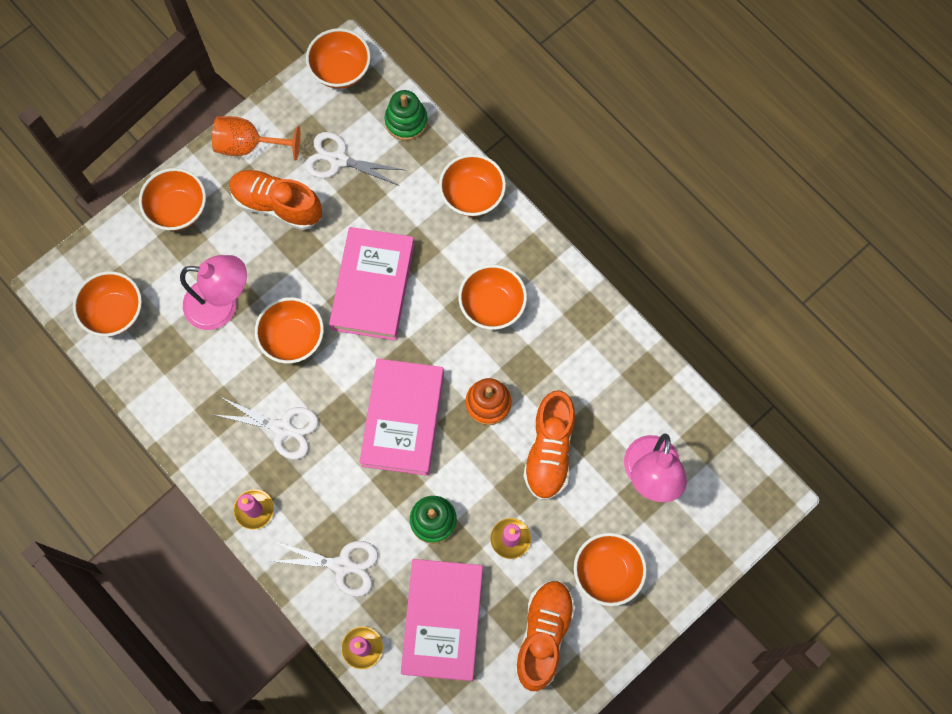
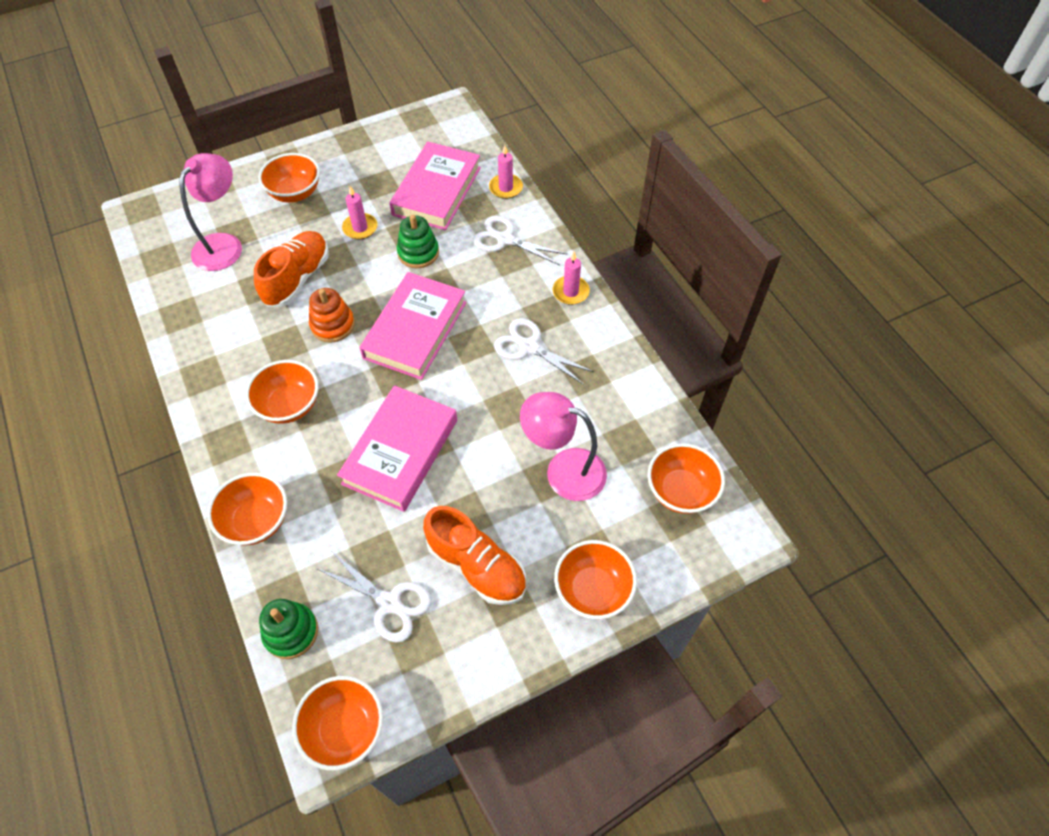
camera: 165 degrees left, 15 degrees down
orange goblet [212,116,301,161] -> none
orange bowl [255,297,324,364] -> none
orange shoe [514,581,575,691] -> none

